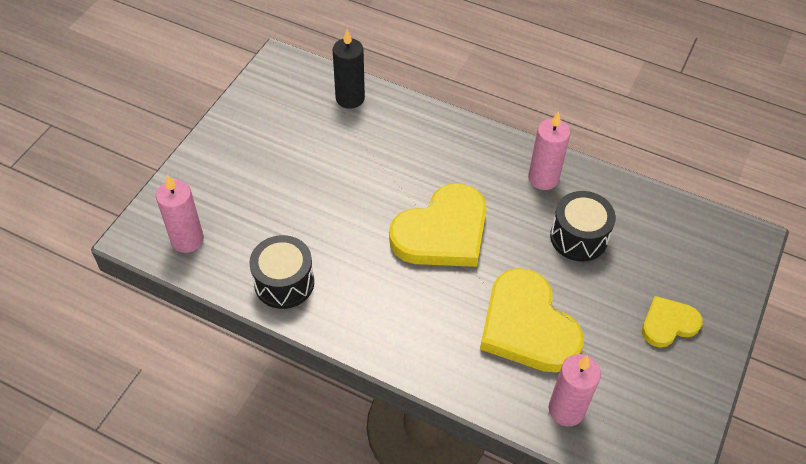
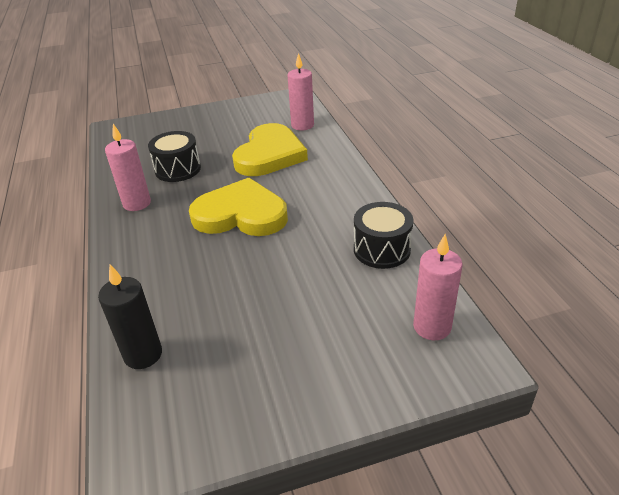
camera: 130 degrees left, 15 degrees down
yellow heart [642,296,703,348] -> none

